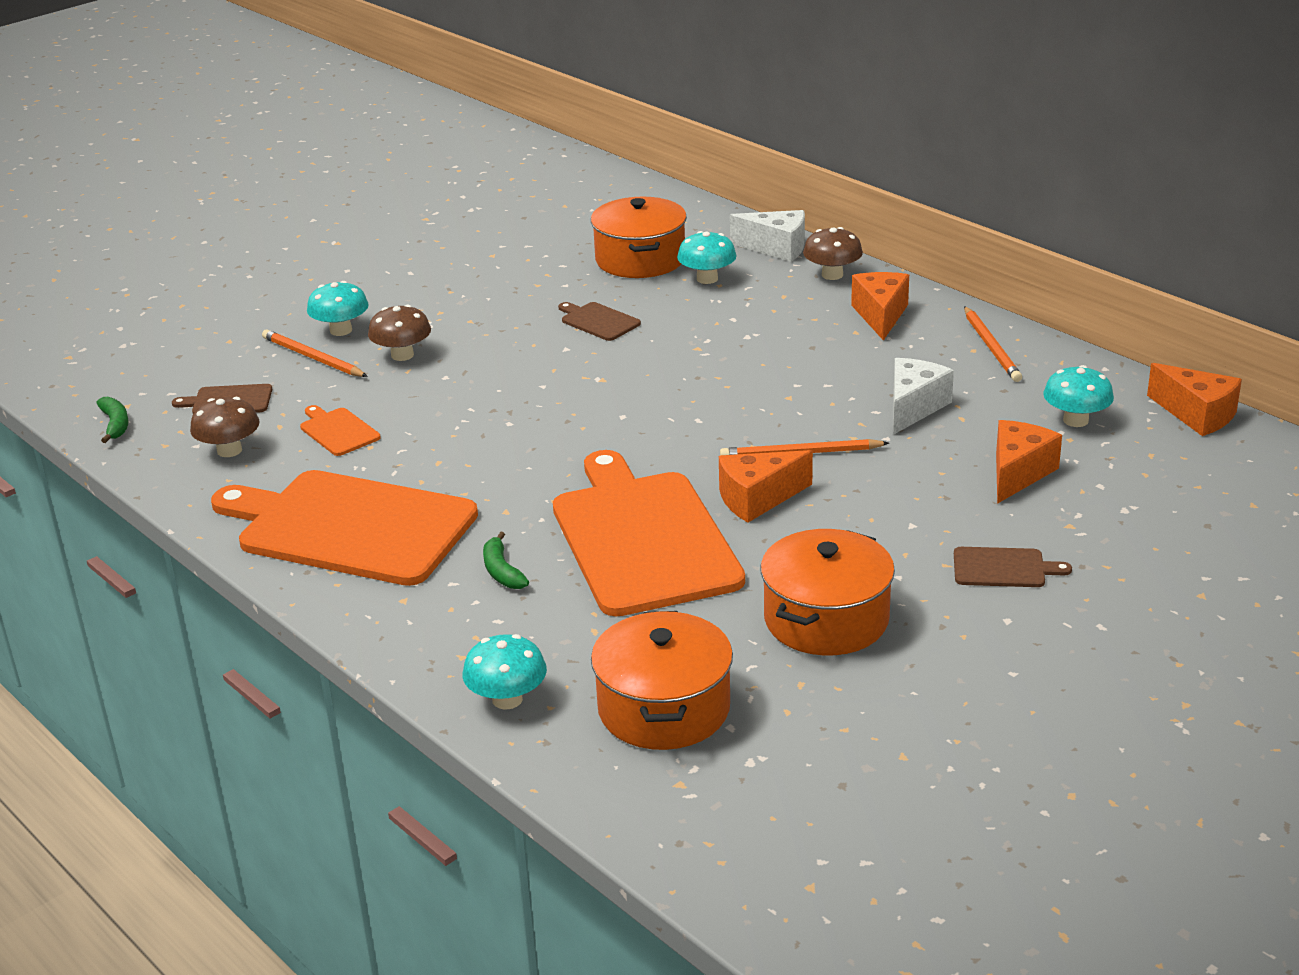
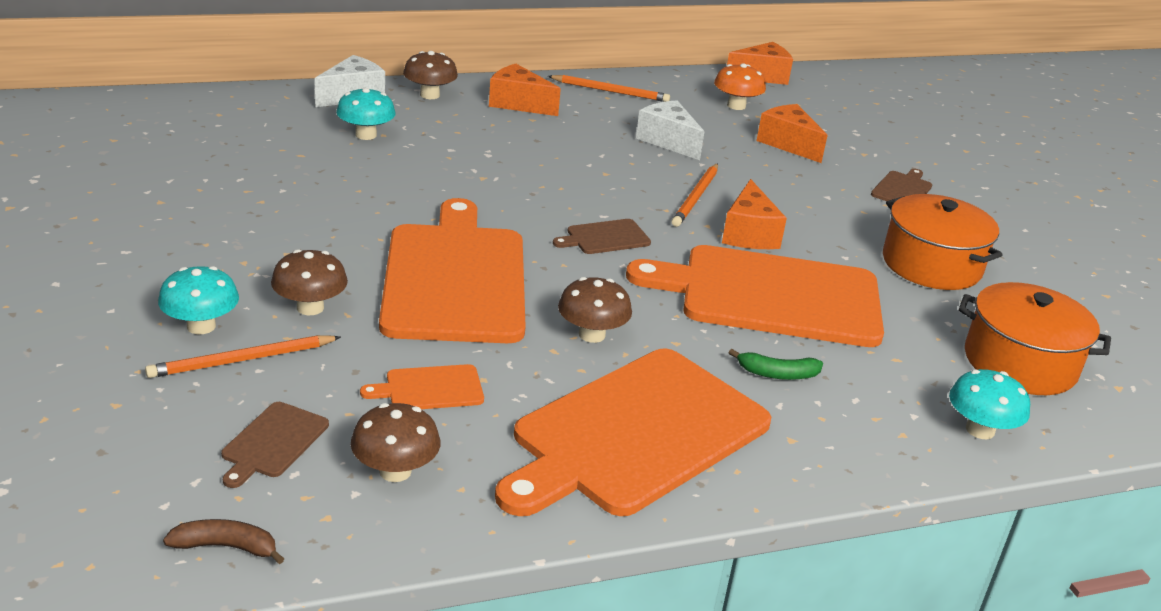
camera: 70 degrees left, 0 degrees up
green banana [97,397,128,443] -> brown banana [163,519,285,564]
brown cutting board [558,302,641,341] -> brown cutting board moved to [553,219,651,254]
orange pot [591,197,687,278] -> none
turquoise mushroom [1043,365,1114,427] -> orange mushroom [714,63,766,110]
none -> orange cutting board [379,198,526,343]
none -> brown mushroom [558,277,632,343]

